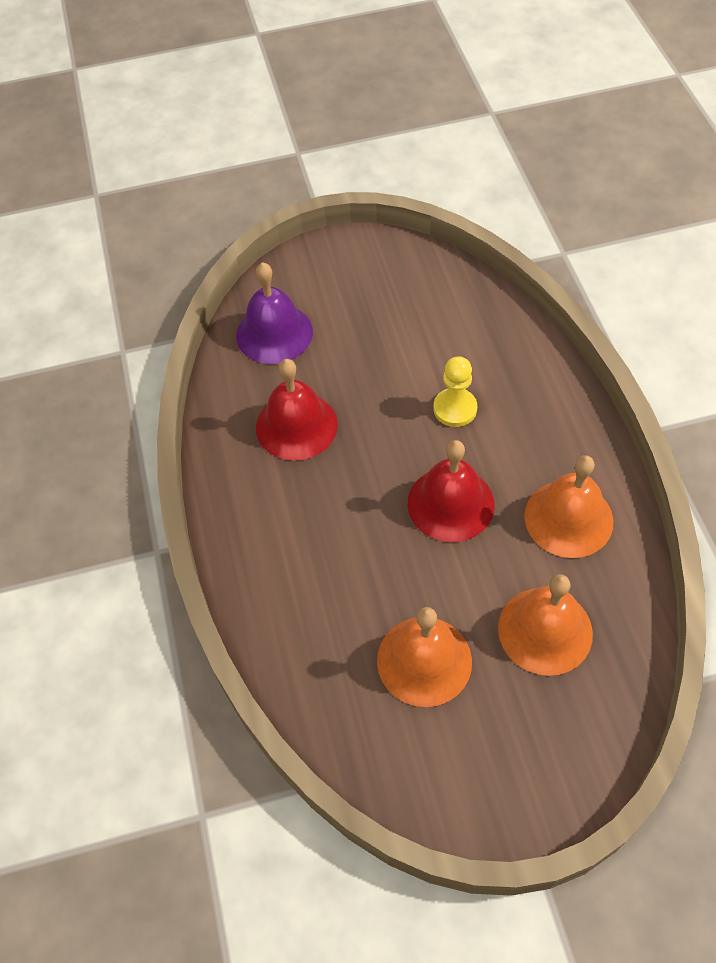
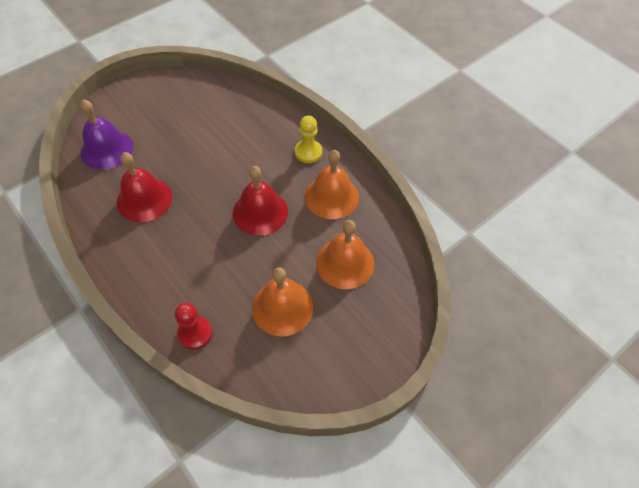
camera: 30 degrees left, 0 degrees up
yellow pawn [433,356,477,427] -> yellow pawn moved to [295,115,322,163]
none -> red pawn [175,303,212,350]

